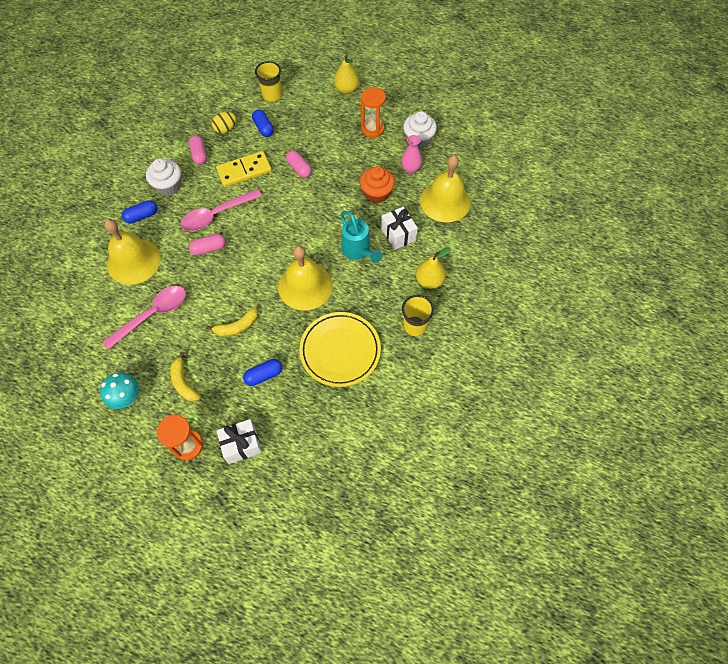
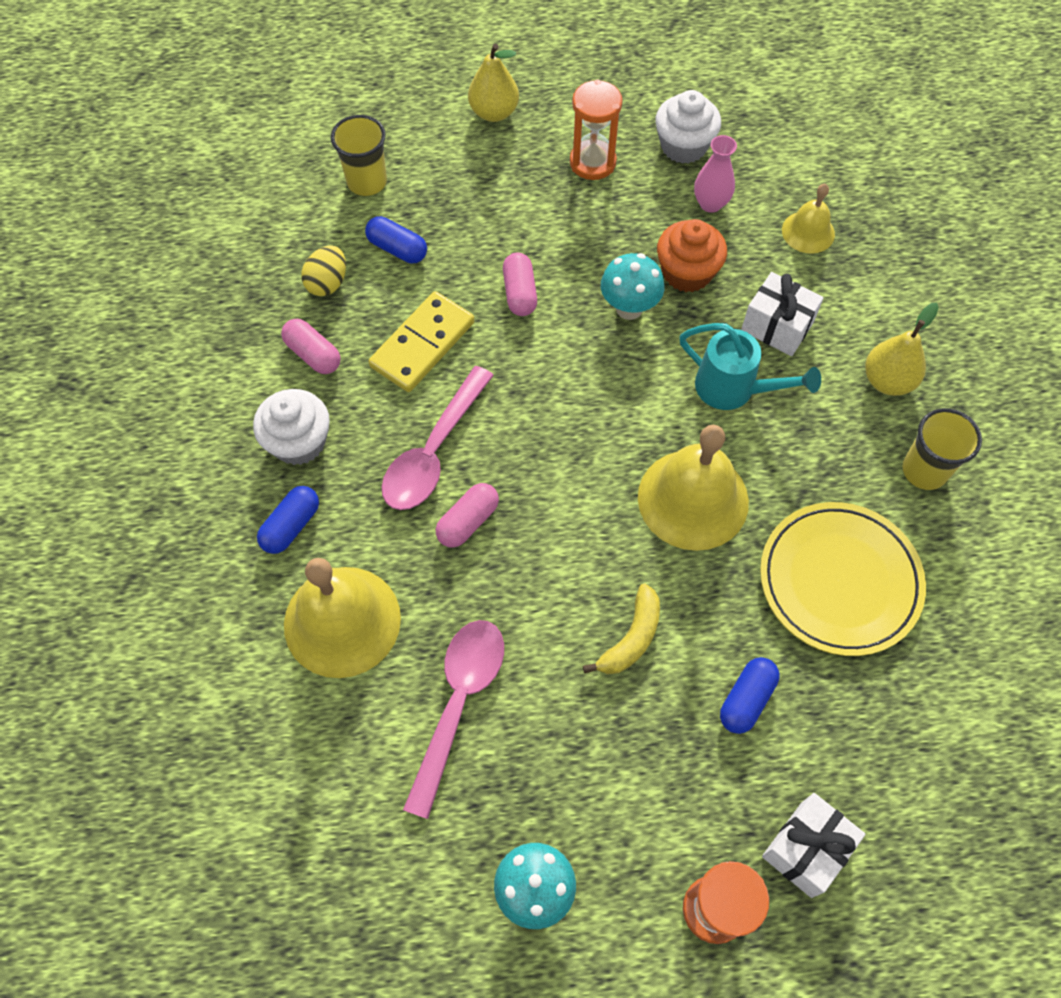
camera: 30 degrees left, 0 degrees up
yellow banana [170,352,201,402] -> none
pink capsule [286,150,312,178] -> pink capsule turned 60 degrees clockwise [503,253,537,316]
yellow bell [420,155,471,222] -> yellow bell [782,184,835,254], size x0.54
none -> turquoise mushroom [601,253,664,320]

